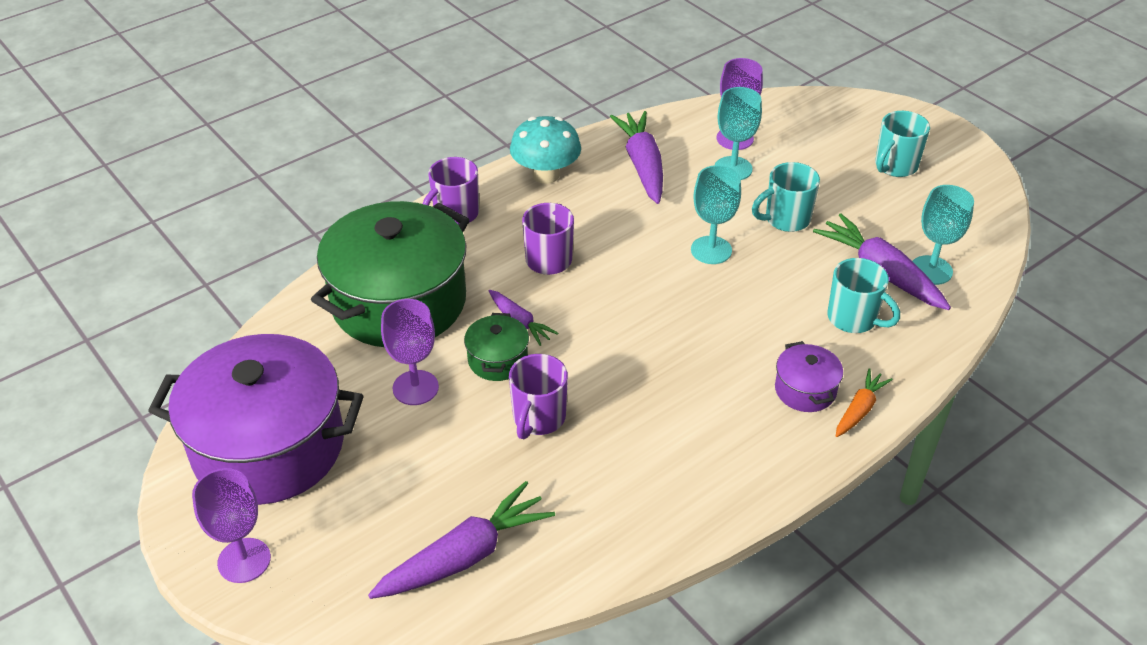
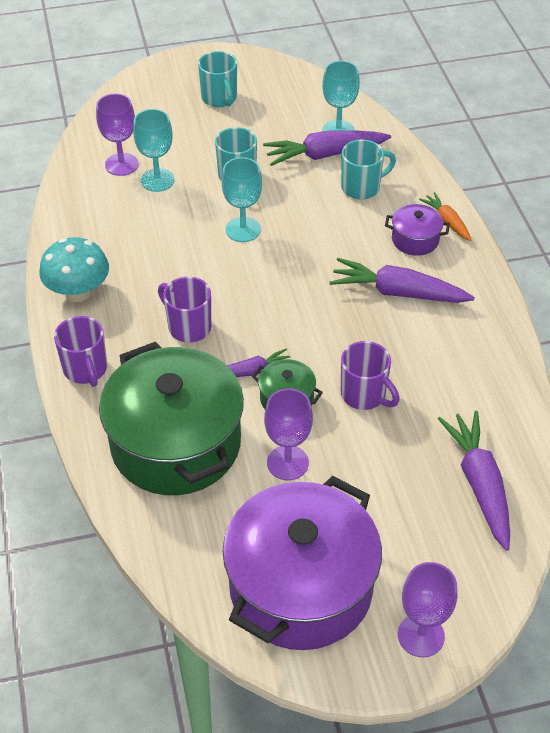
camera: 65 degrees left, 5 degrees up
purple carrot [610,111,663,204] -> purple carrot moved to [330,258,475,303]

